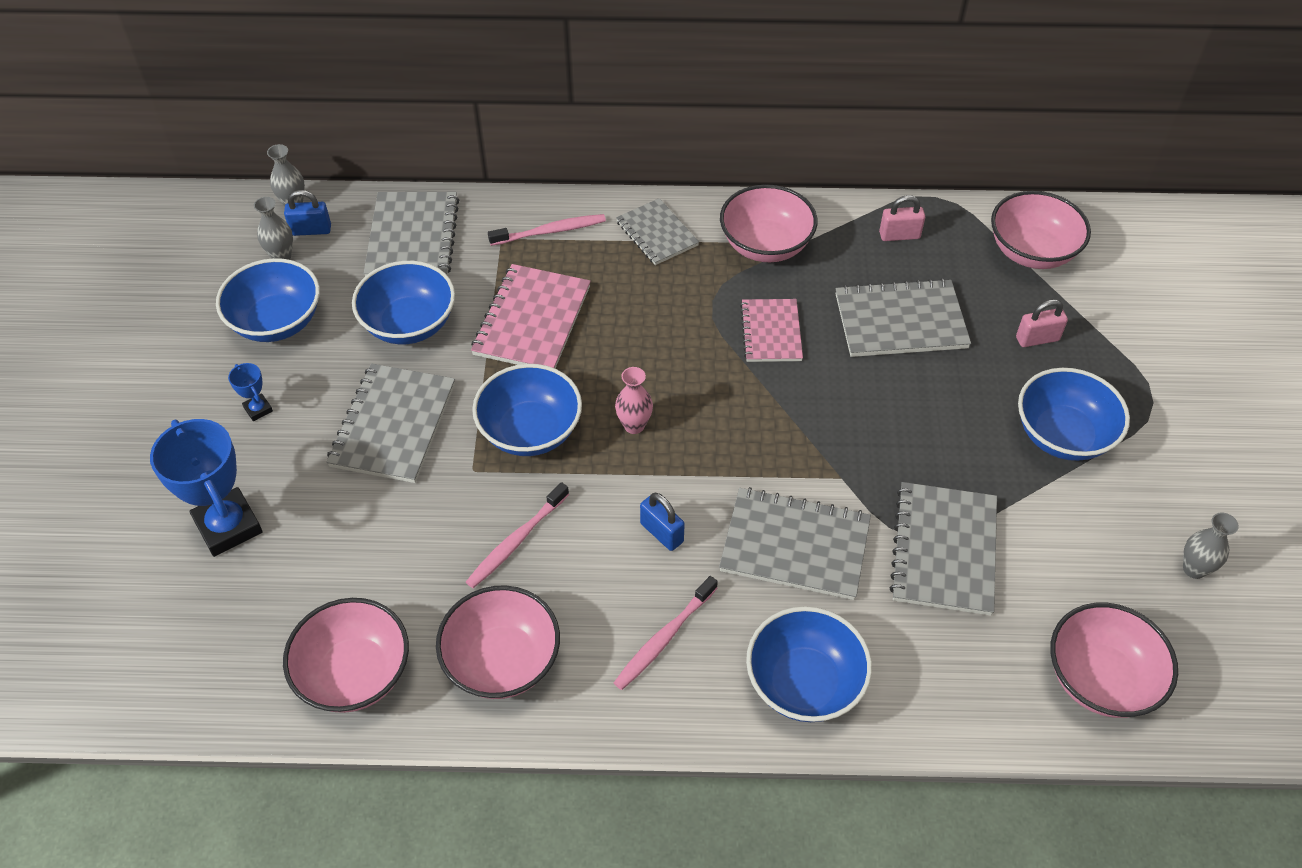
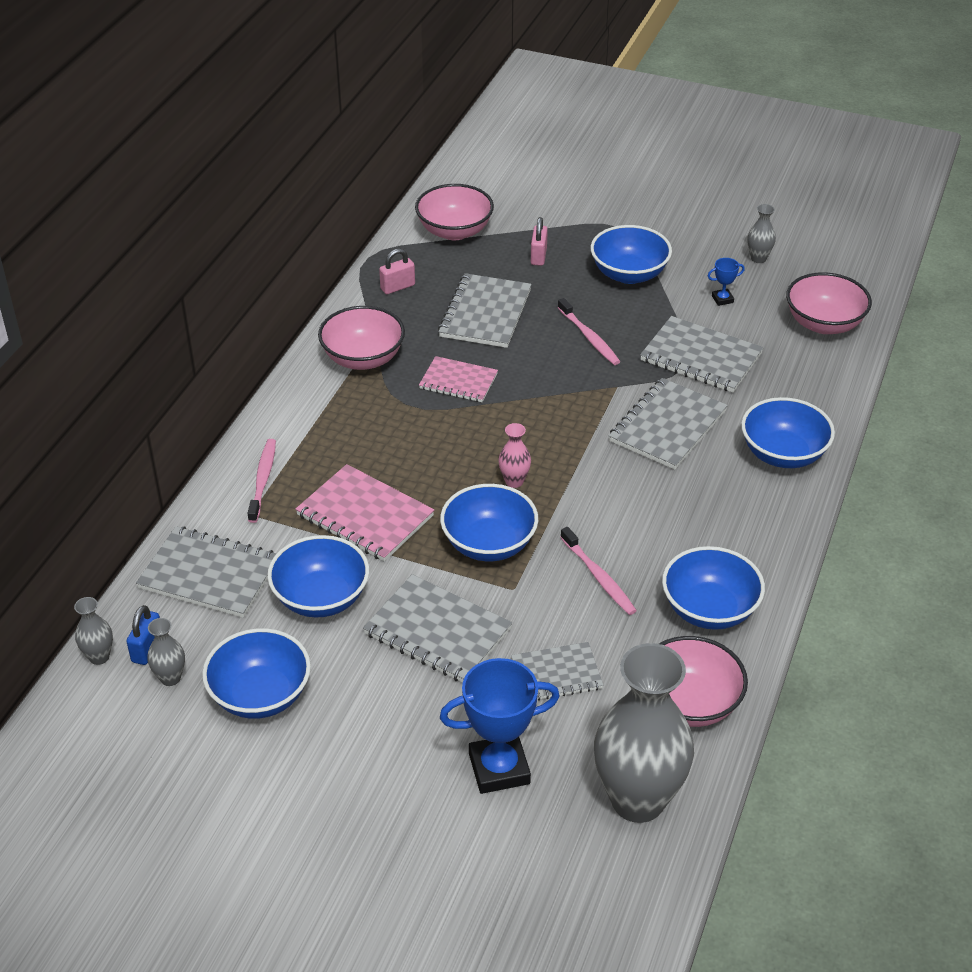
camera: 70 degrees left, 10 degrees down
blue trophy [228,363,273,421] -> blue trophy moved to [708,258,745,306]
pink bowl [436,585,560,699] -> blue bowl [662,546,765,630]
pink toothbrush [614,576,718,690] -> pink toothbrush moved to [558,298,620,365]
grey notebook [616,198,699,265] -> grey notebook moved to [511,642,603,701]
blue padlock [640,493,685,551] -> none
pink padlock [879,195,925,241] -> pink padlock turned 45 degrees clockwise [379,249,415,294]
none -> grey vase [594,643,694,823]

